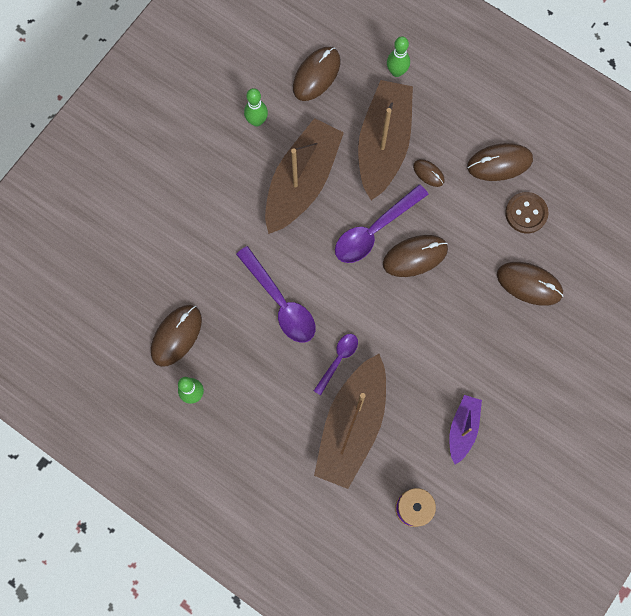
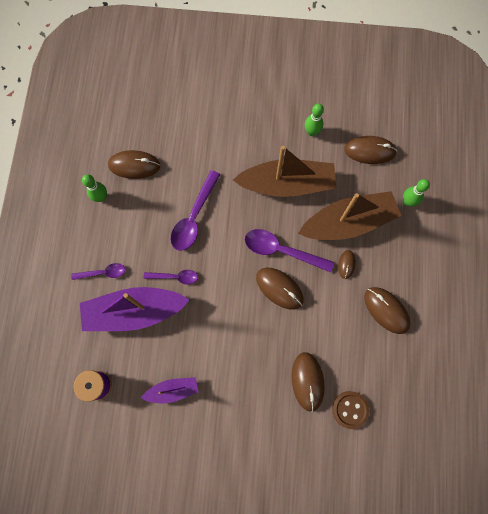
camera: 60 degrees right, 0 degrees up
brown boat [314,354,386,489] -> purple boat [80,287,189,331]
brown button [505,192,548,233] -> brown button moved to [332,391,370,429]
none -> purple spoon [71,263,125,280]

